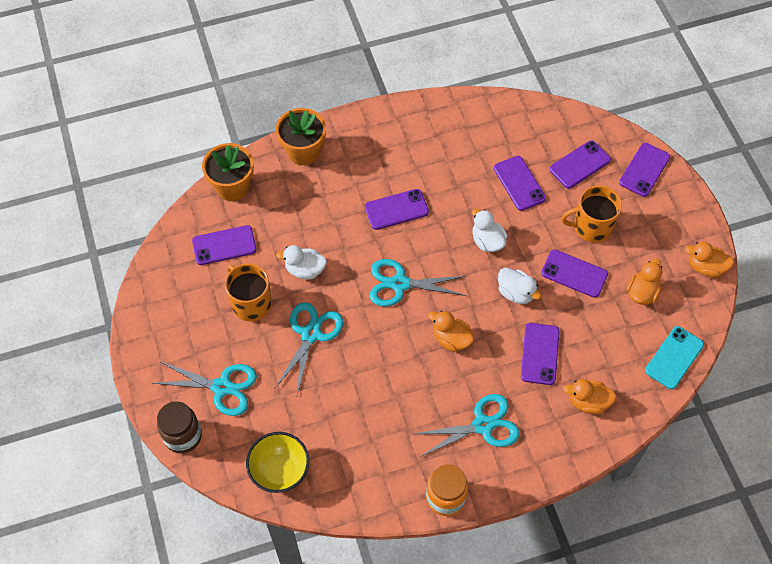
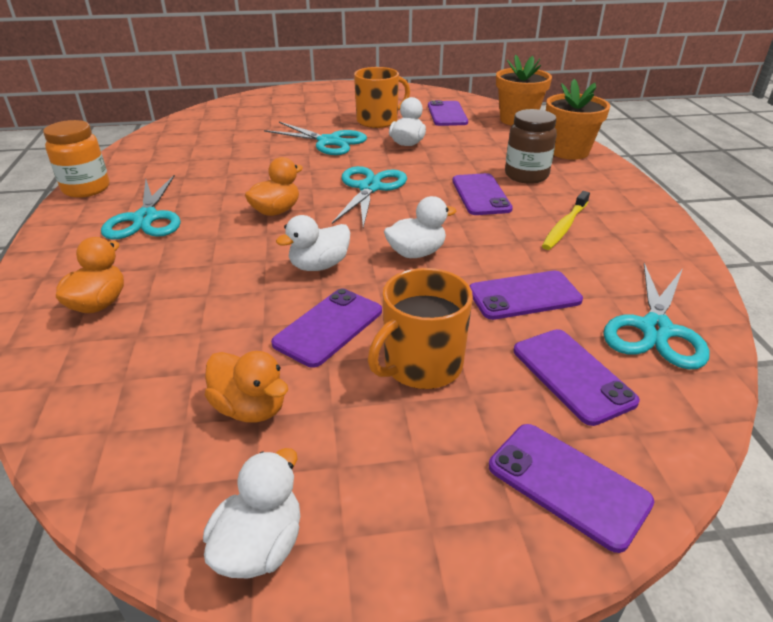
camera: 100 degrees right, 25 degrees down
turquoise scissors [153,361,257,416] -> turquoise scissors moved to [603,263,709,369]
brown jar [157,401,202,453] -> brown jar moved to [505,109,557,184]
yellow bowl [246,432,309,493] -> none
purple phone [521,323,560,385] -> none
orange mug [561,186,622,243] -> orange mug turned 135 degrees counterclockwise [368,268,473,389]
turquoise phone [645,326,704,389] -> none
orange duck [685,242,734,278] -> white duck [203,448,300,578]
none -> yellow toothbrush [542,191,590,250]

